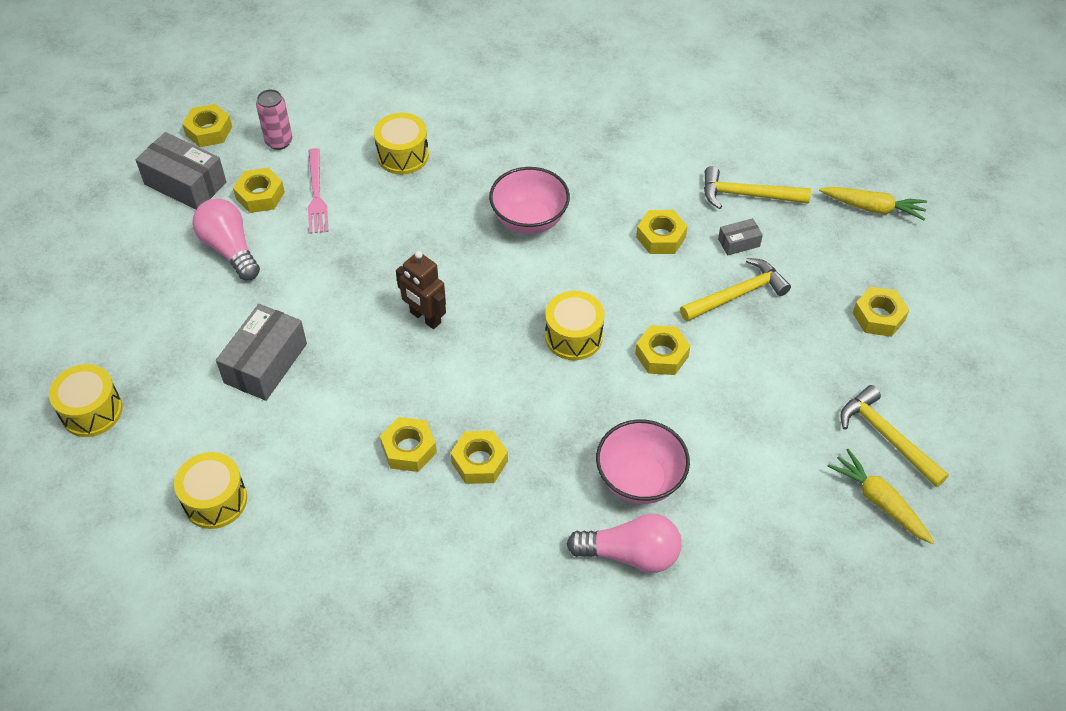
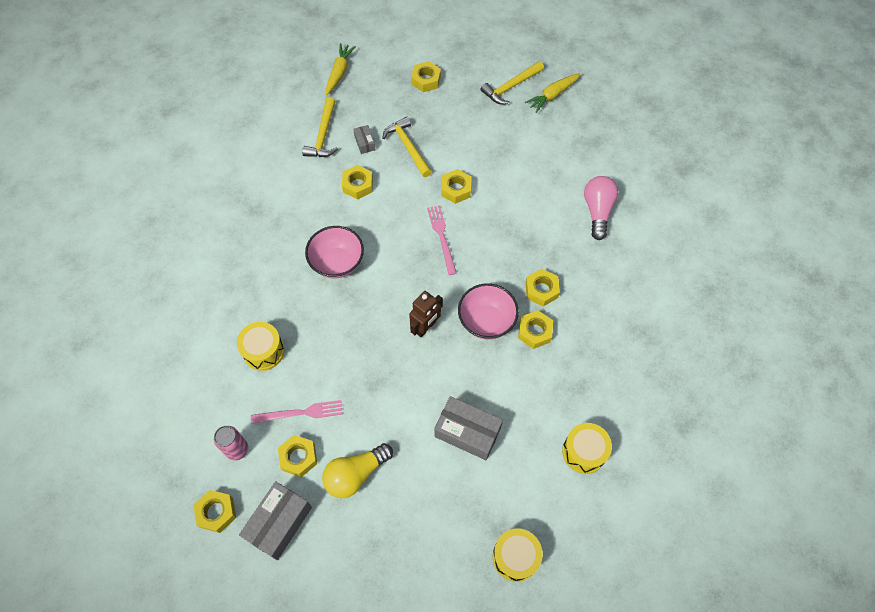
camera: 90 degrees left, 10 degrees up
pink light bulb [192,199,260,280] -> yellow light bulb [322,443,393,498]
yellow drum [545,291,605,360] -> pink fork [427,205,457,275]
pink bowl [596,419,690,504] -> pink bowl moved to [458,283,519,339]

